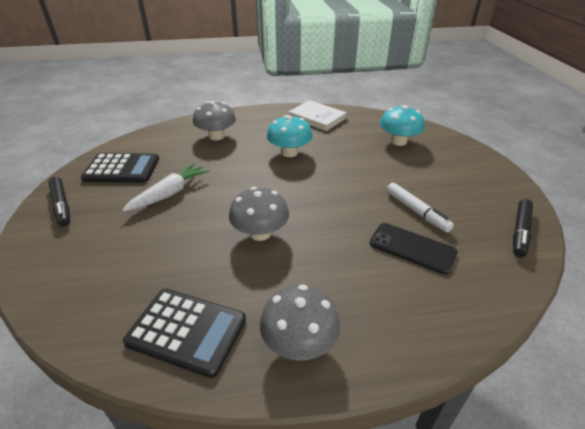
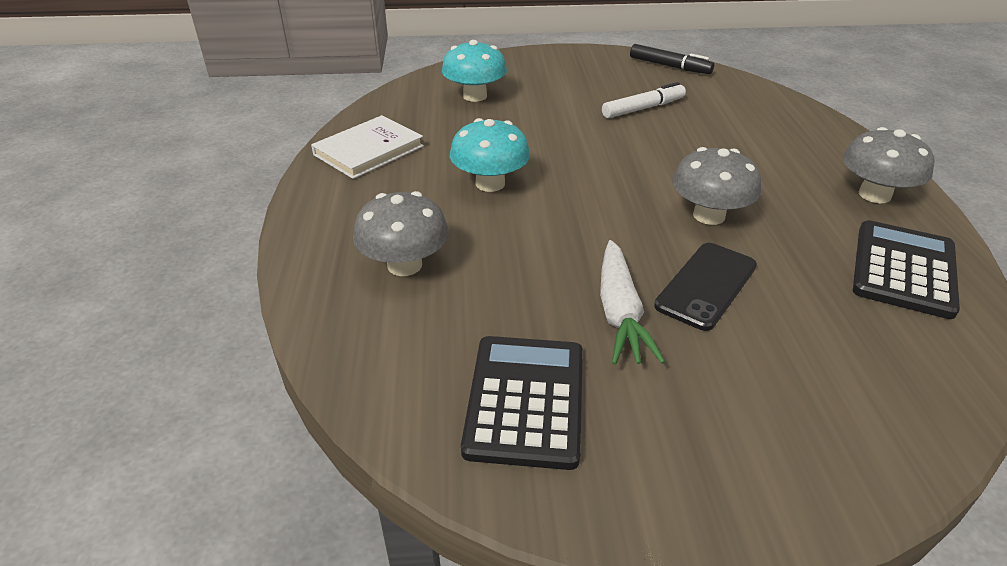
camera: 85 degrees left, 0 degrees up
black marker [49,177,70,227] -> none
white carrot [123,163,209,212] -> white carrot turned 135 degrees counterclockwise [600,240,665,365]
black phone [370,223,458,275] -> black phone moved to [654,243,757,331]

